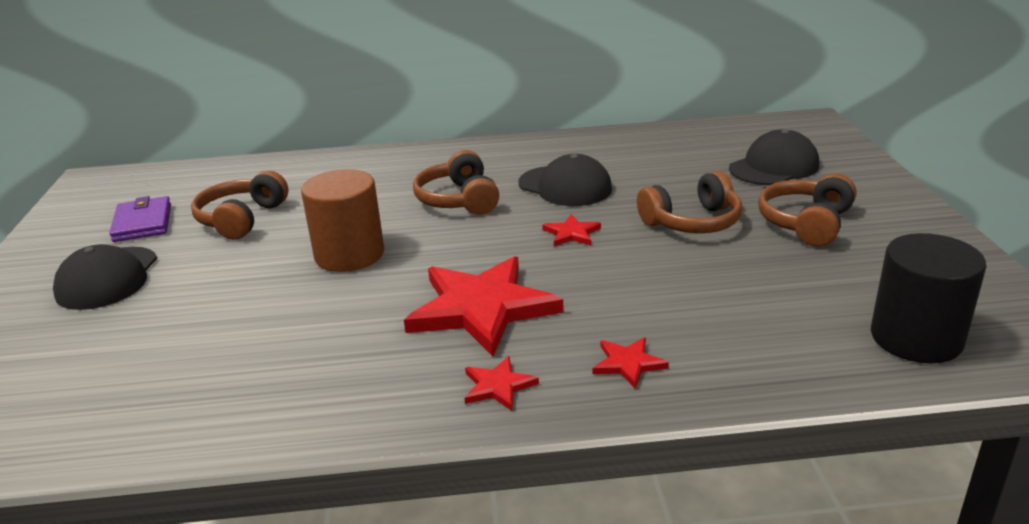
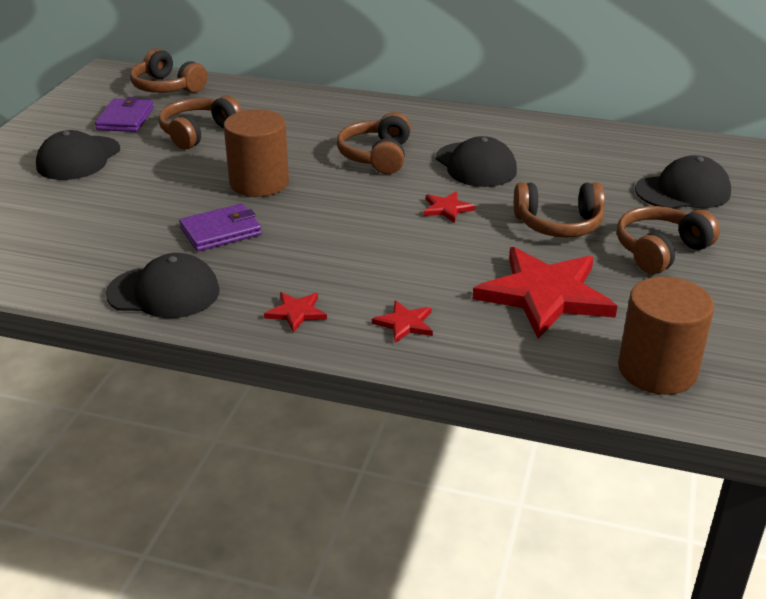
camera: 20 degrees right, 5 degrees up
red star [404,256,564,356] -> red star moved to [473,247,617,339]
black cylinder [871,233,986,363] -> brown cylinder [618,276,714,395]
none -> black cap [106,253,220,318]
none -> brown headphones [130,48,207,93]
none -> purple wallet [179,204,262,251]

